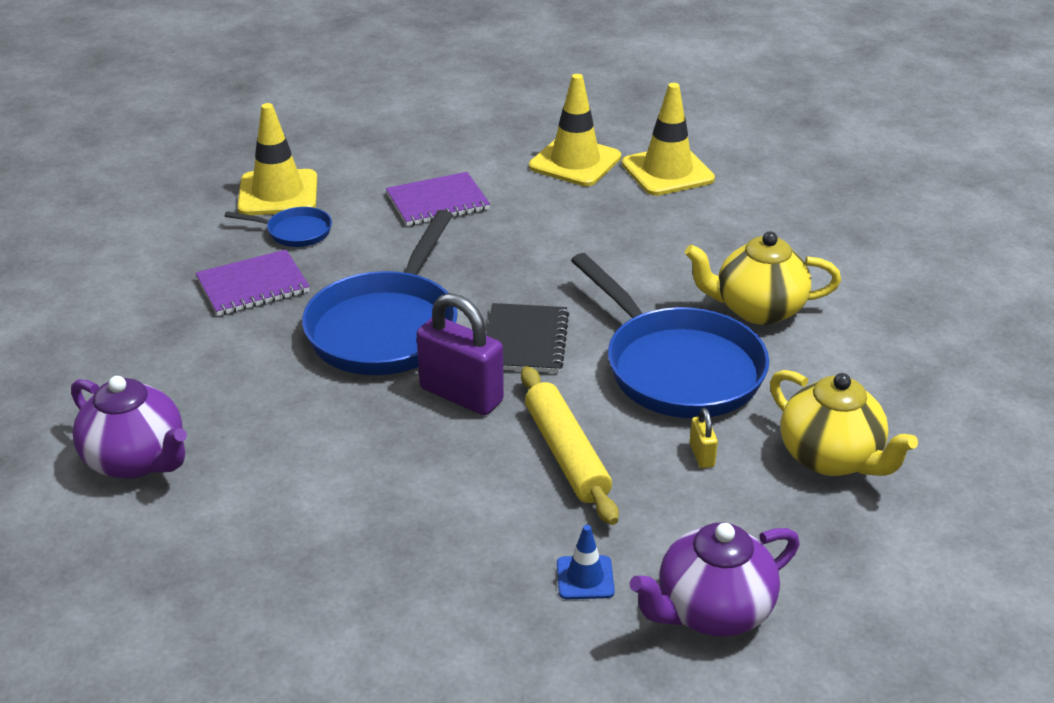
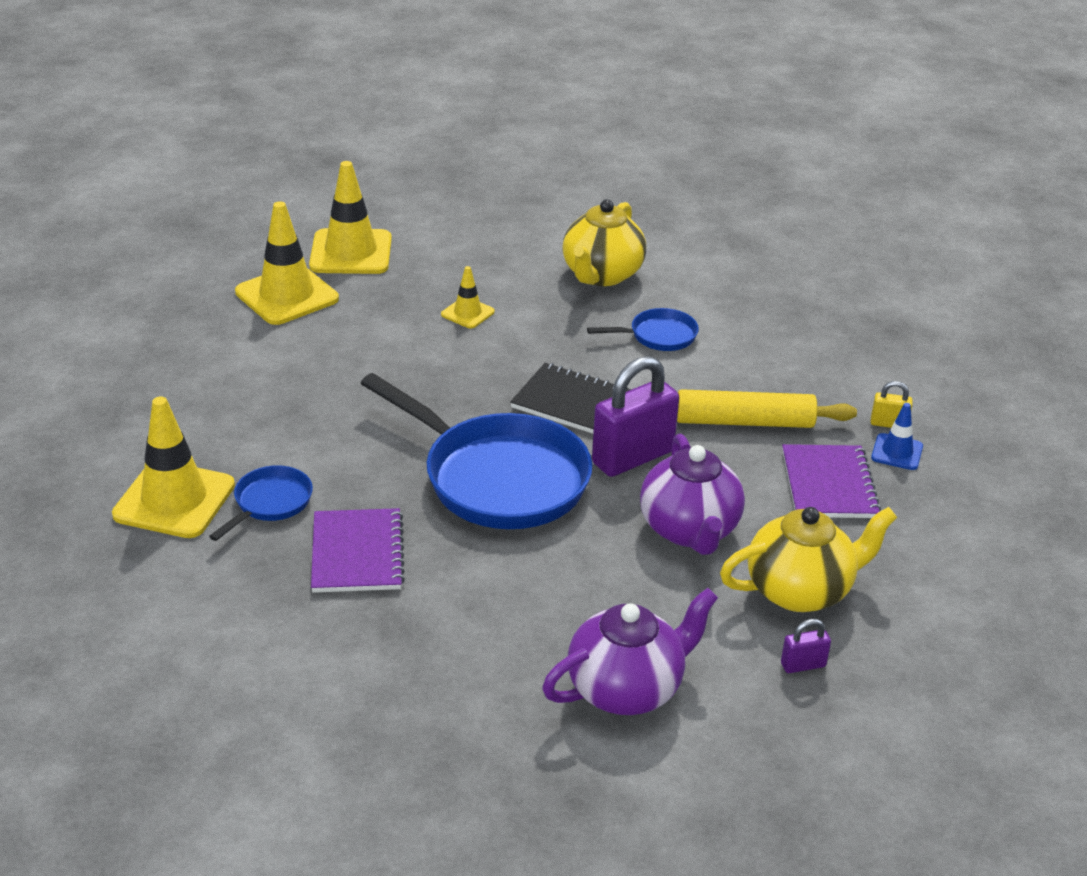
camera: 70 degrees left, 0 degrees up
purple notebook [386,172,490,226] -> purple notebook moved to [782,444,881,518]
blue pan [571,253,769,418] -> blue pan [587,308,699,351], size x0.46
purple teapot [630,523,800,637] -> purple teapot moved to [640,434,745,555]
yellow padlock [690,408,718,468] -> yellow padlock moved to [871,381,913,428]
yellow teapot [770,370,918,476] -> yellow teapot moved to [720,507,897,612]
none -> yellow traffic cone [441,266,495,328]
none -> purple padlock [781,619,831,673]

